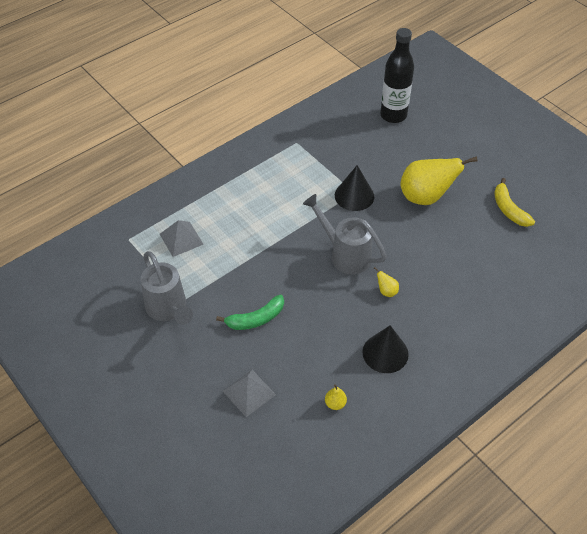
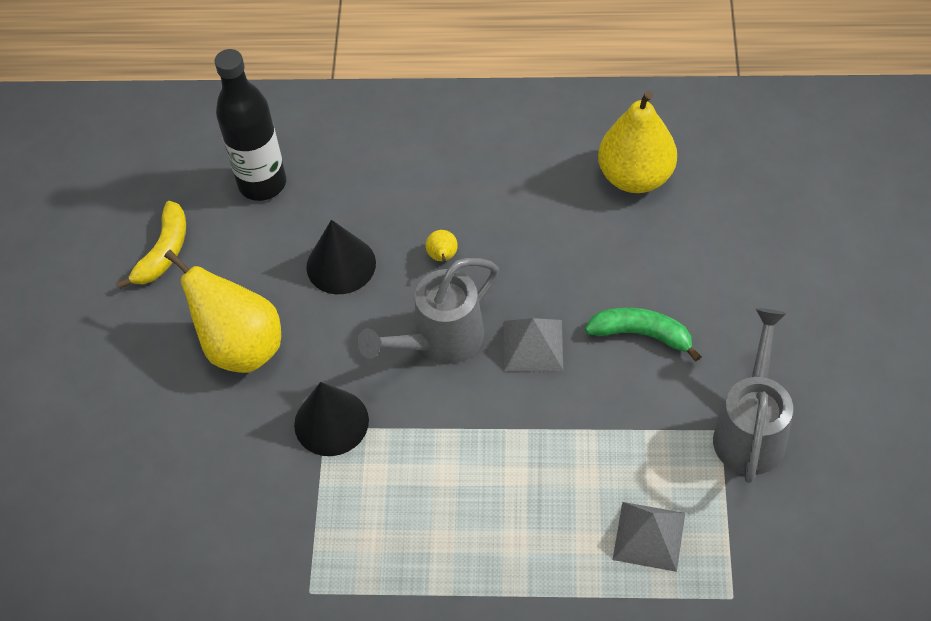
camera: 135 degrees left, 5 degrees up
grey pyramid [223,370,276,417] -> grey pyramid moved to [504,318,563,371]
grey watering can [303,194,387,274] -> grey watering can turned 60 degrees clockwise [357,258,499,364]
yellow pear [325,384,347,410] -> yellow pear [598,91,677,193], size x2.49
black cone [362,325,409,373] -> black cone moved to [306,220,376,294]
black bottle [380,28,414,123] -> black bottle moved to [215,49,286,201]

